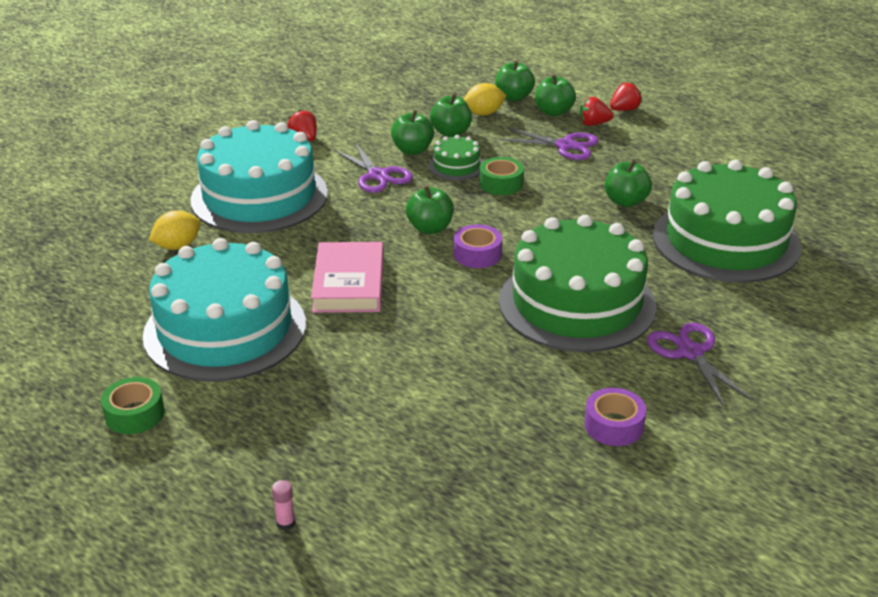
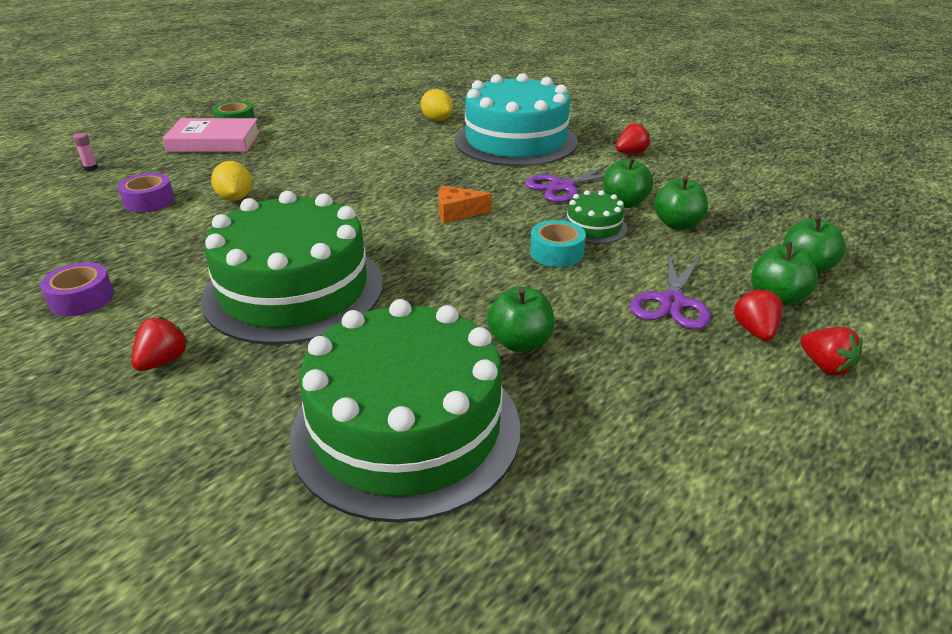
camera: 90 degrees right, 0 degrees up
turquoise cake [143,238,306,382] -> none
pink book [311,242,384,313] -> pink book moved to [163,118,260,152]
green apple [406,185,454,234] -> orange cheese [438,186,492,223]
purple tape [454,224,502,268] -> purple tape moved to [118,173,174,213]
yellow lemon [464,83,506,116] -> yellow lemon moved to [211,161,252,201]
green tape [479,157,524,195] -> turquoise tape [530,220,586,267]
purple scissors [647,323,752,407] -> red strawberry [131,317,189,371]

